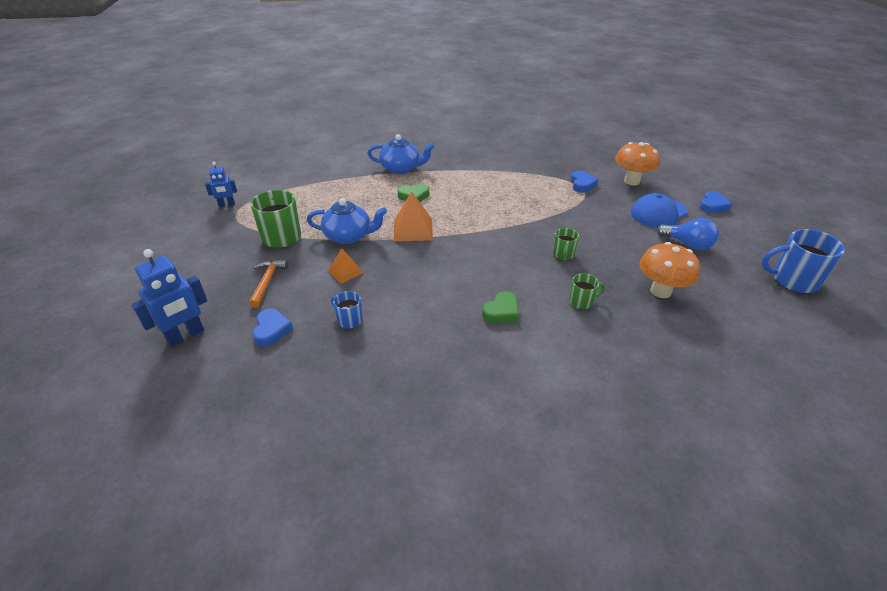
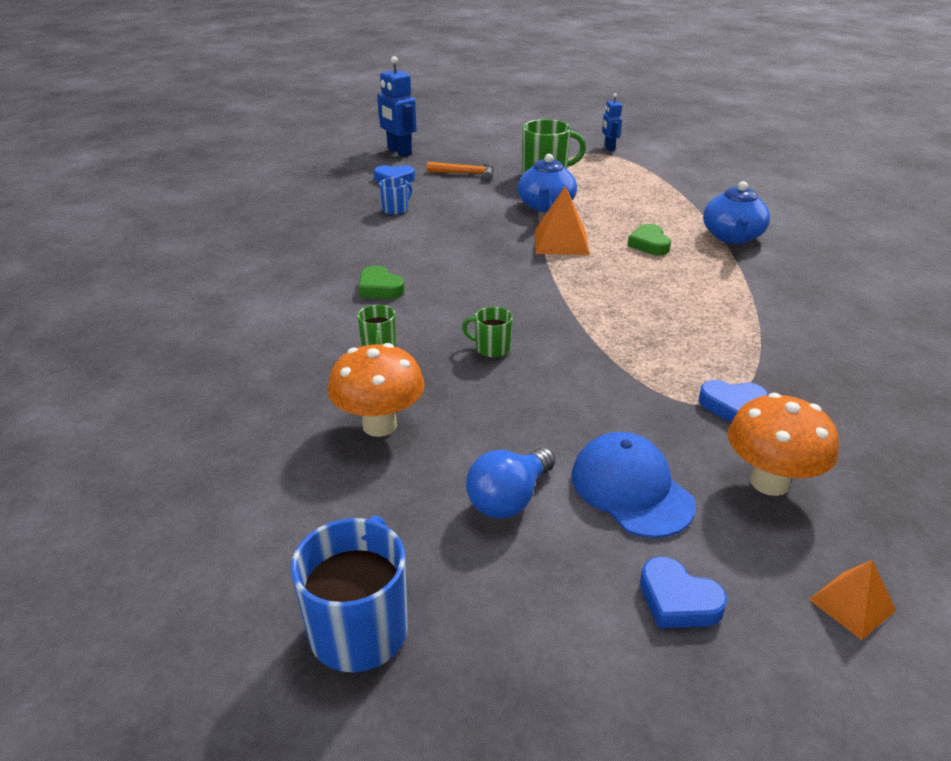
camera: 95 degrees right, 5 degrees down
orange pyramid [328,248,363,284] -> orange pyramid moved to [809,560,896,640]

